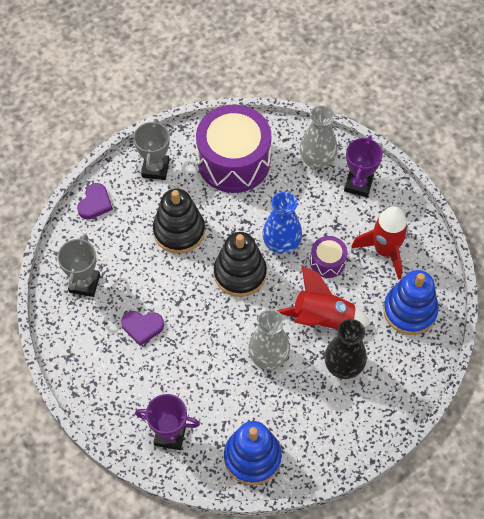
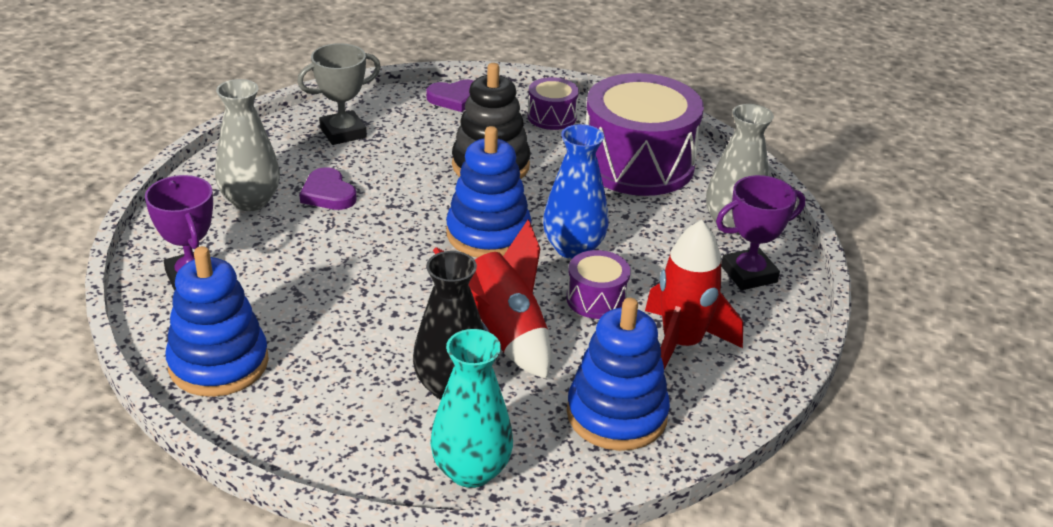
camera: 50 degrees right, 25 degrees down
grey trophy [133,119,170,180] -> purple drum [528,77,579,130]
black stacking toy [214,232,267,297] -> blue stacking toy [446,126,531,258]
grey vase [248,309,290,370] -> grey vase moved to [215,79,280,211]
none -> turquoise vase [430,329,513,488]

